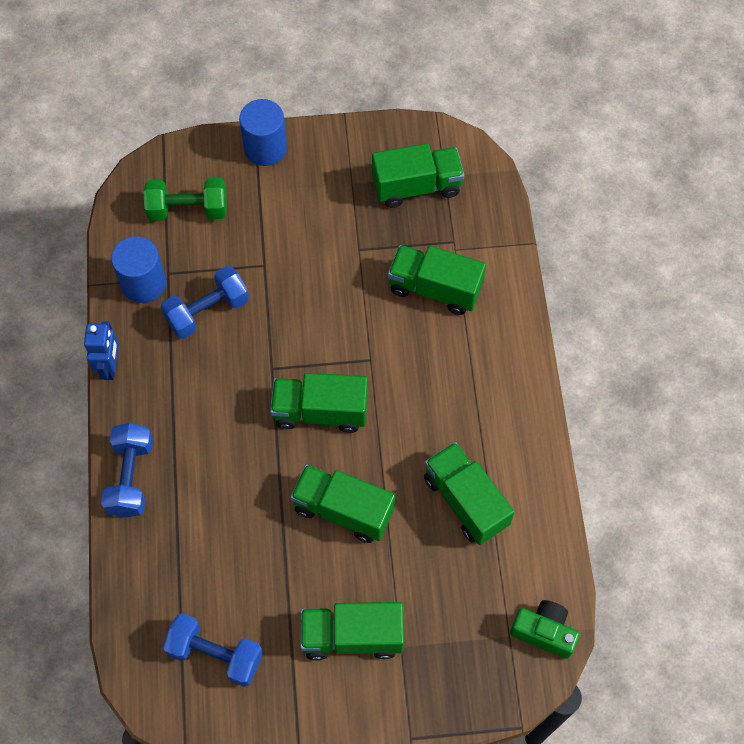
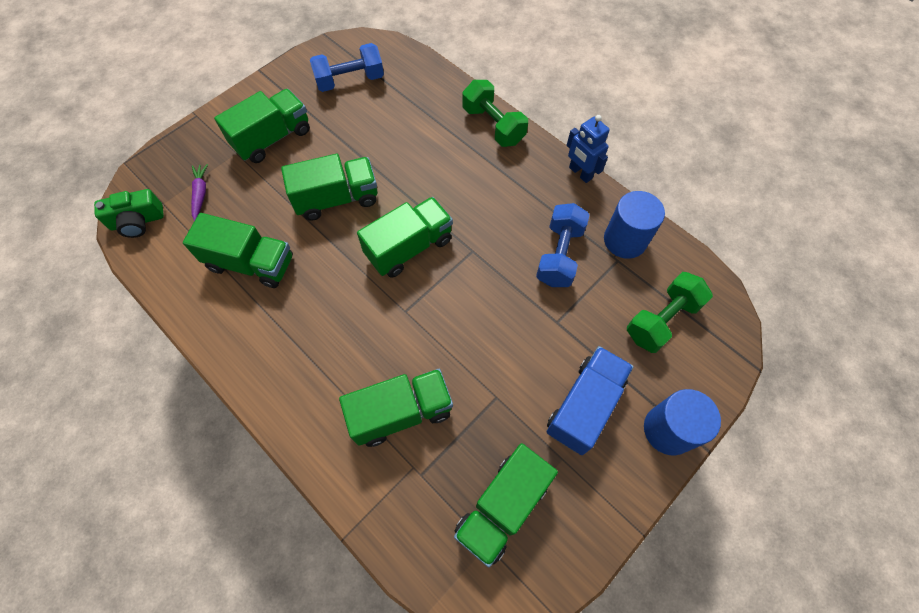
camera: 140 degrees right, 0 degrees up
blue dumbbell [101,423,153,518] -> green dumbbell [462,80,528,147]
none -> purple carrot [191,164,208,221]
none -> blue truck [547,346,634,455]

